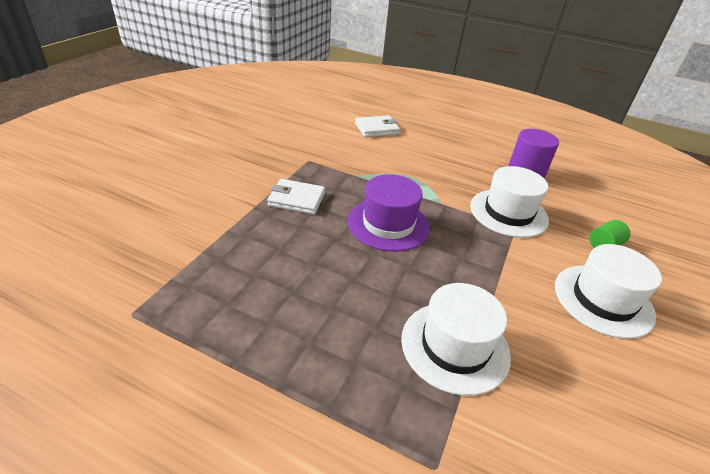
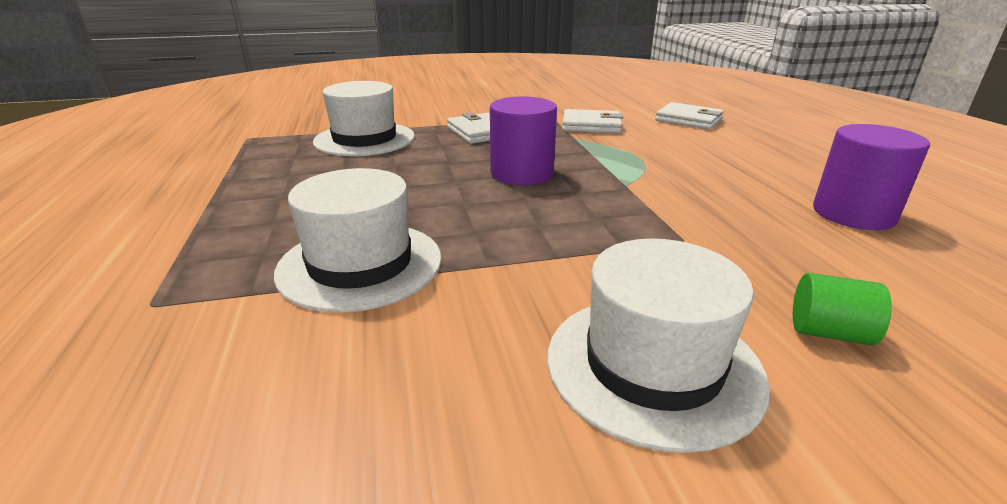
camera: 55 degrees right, 10 degrees down
purple hat [348,174,430,252] -> purple cylinder [490,96,557,185]
white hat [470,166,549,238] -> white hat moved to [313,81,415,156]
none -> white wallet [562,109,623,133]

